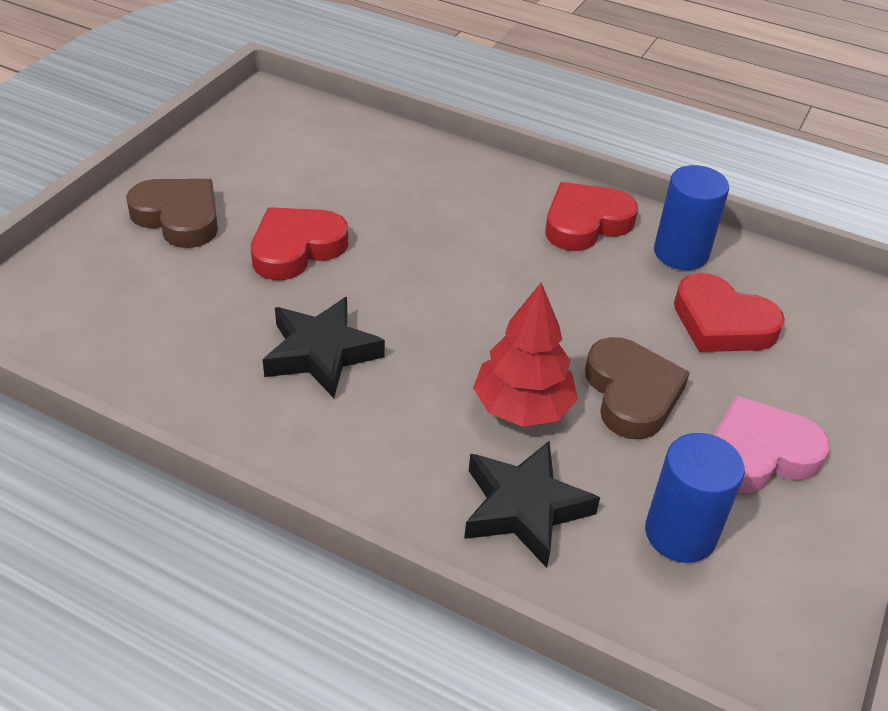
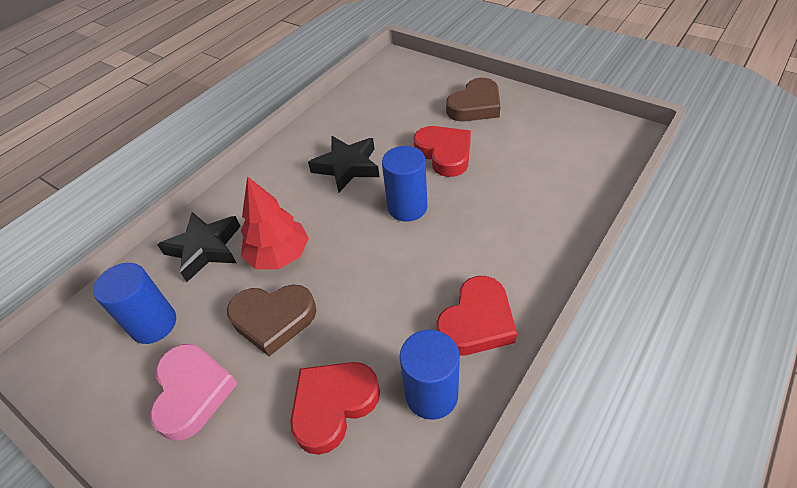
camera: 105 degrees right, 5 degrees up
red heart [545,182,638,251] -> red heart turned 60 degrees clockwise [436,276,517,356]
none -> blue cylinder [382,146,428,222]

